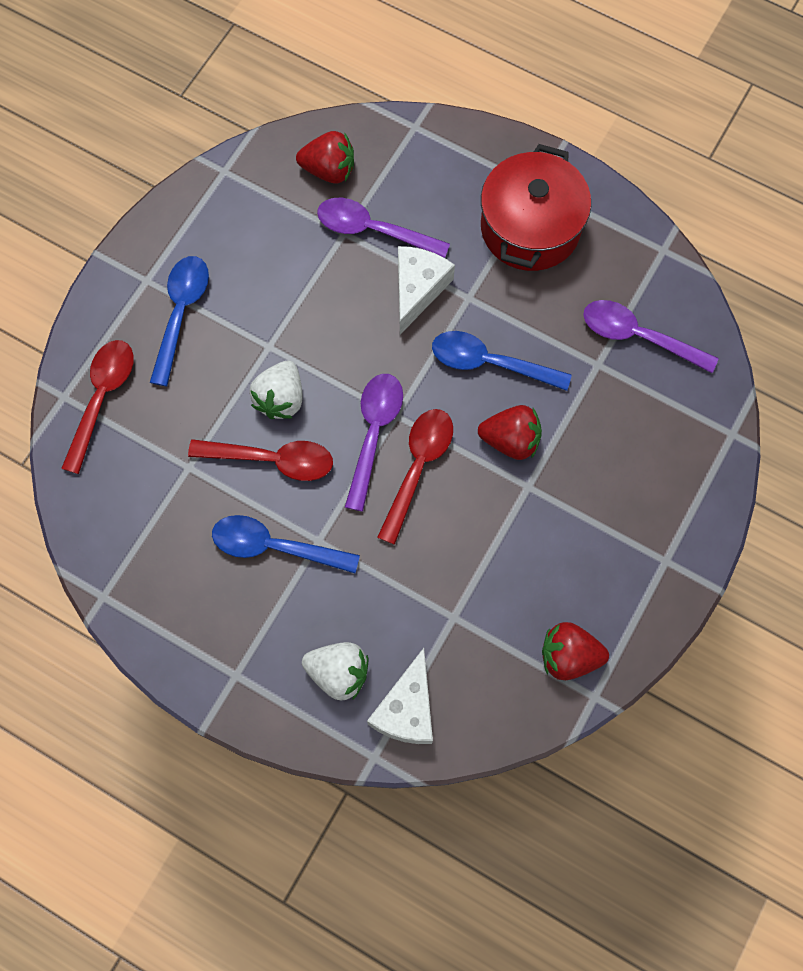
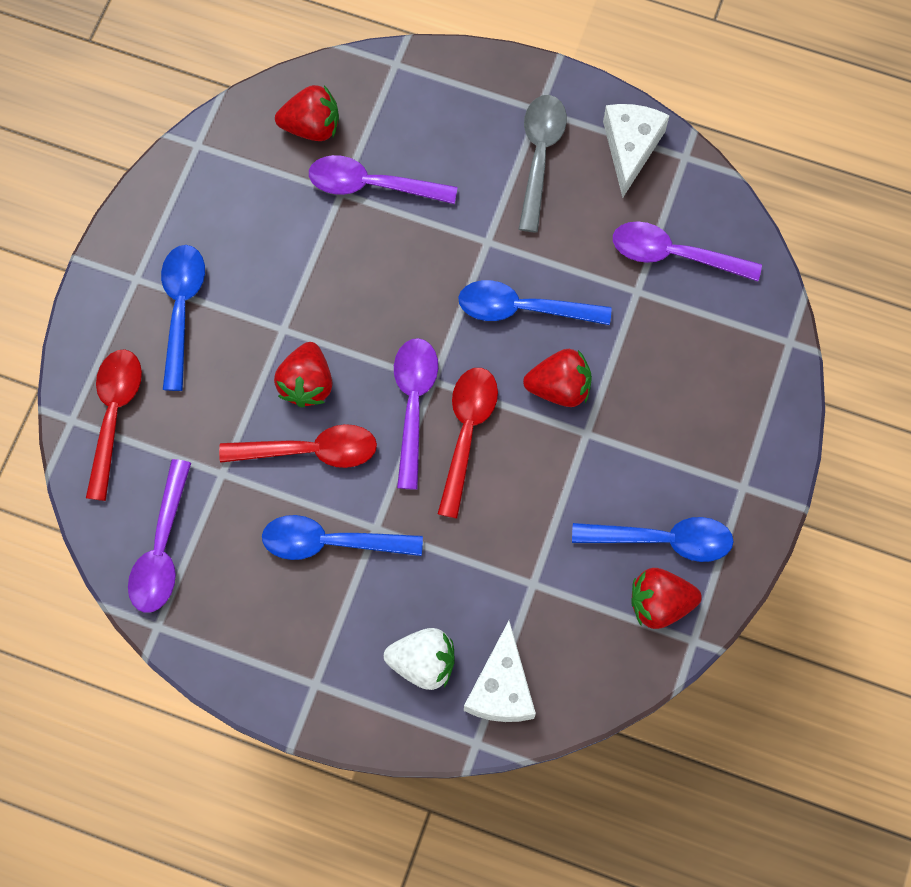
camera: 10 degrees left, 0 degrees up
white strawberry [249,361,303,419] -> red strawberry [274,342,333,408]
white cheese [398,246,455,335] -> white cheese moved to [603,104,670,198]
red pot [481,144,591,271] -> grey spoon [519,95,567,232]
none -> purple spoon [128,459,191,613]
none -> blue spoon [572,517,734,562]

